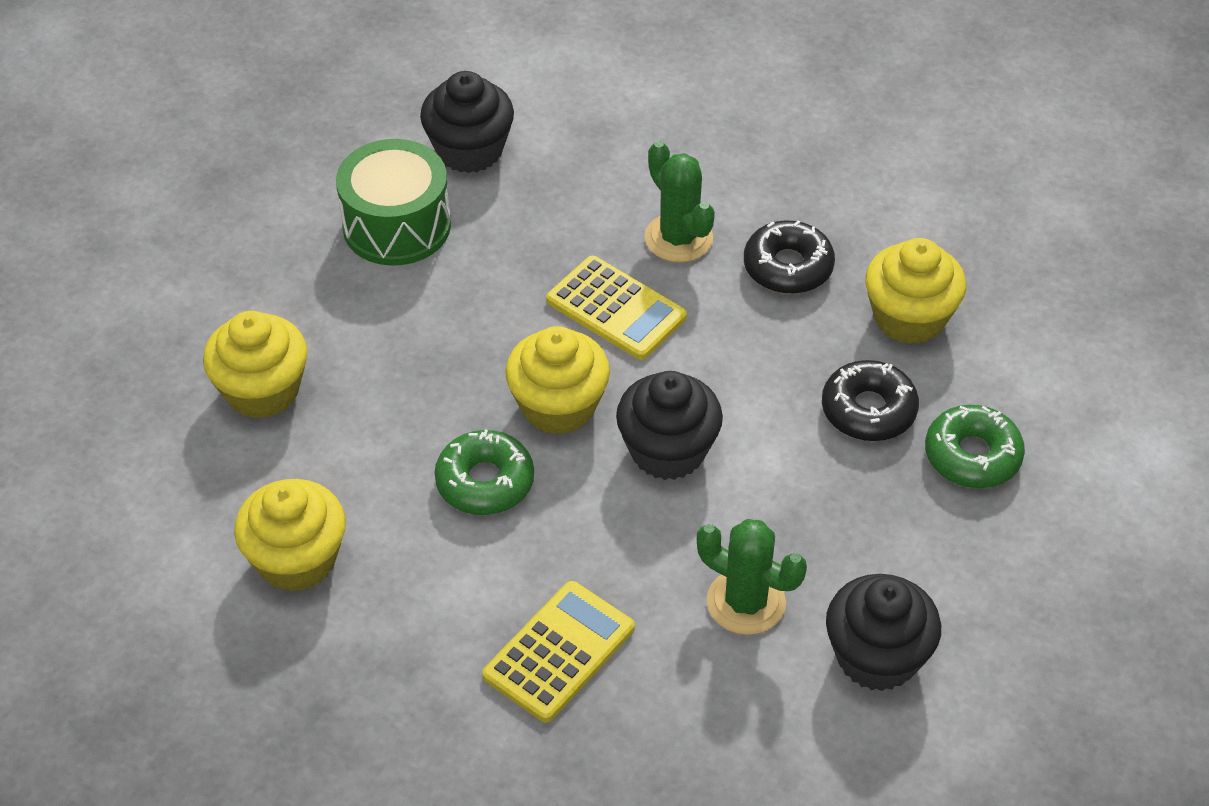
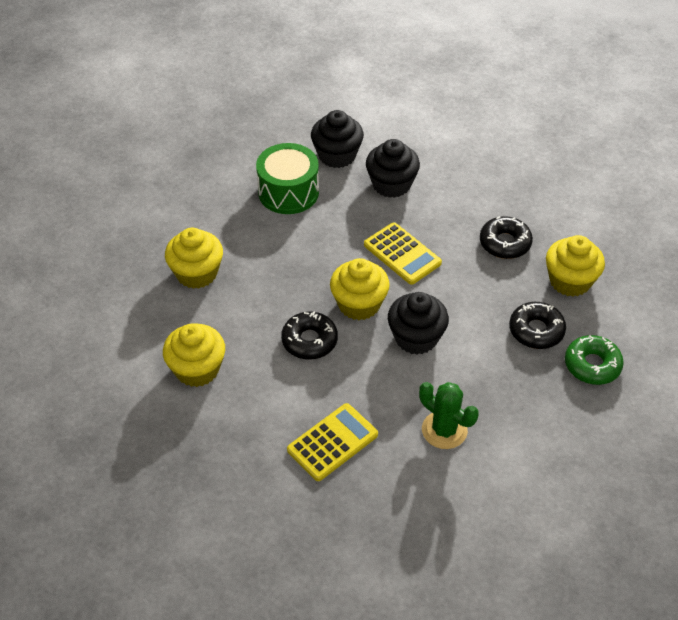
camera: 10 degrees right, 0 degrees up
green donut [435,429,534,515] -> black donut [281,312,338,359]
green cactus [645,141,715,263] -> none
black cupcake [826,574,941,691] -> black cupcake moved to [366,139,420,198]

